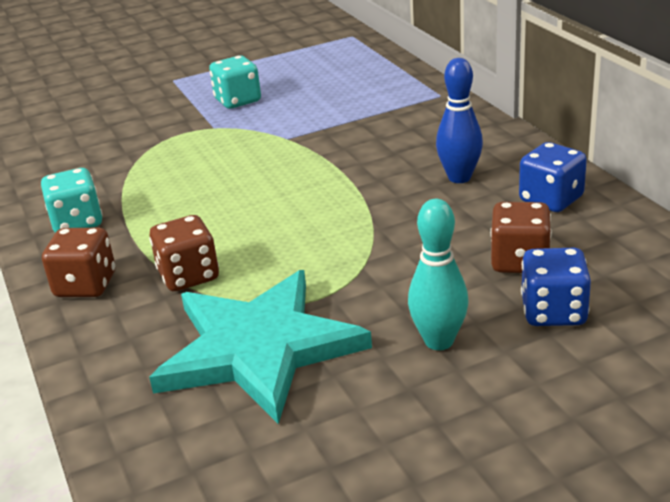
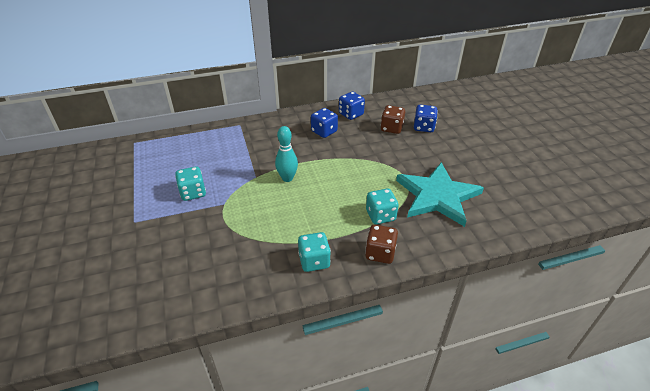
camera: 85 degrees left, 10 degrees up
brown dice [149,215,219,291] -> turquoise dice [366,188,399,224]
turquoise bowling pin [408,199,468,350] -> turquoise bowling pin moved to [275,126,298,182]
blue bowling pin [436,58,483,183] -> blue dice [311,108,338,138]

